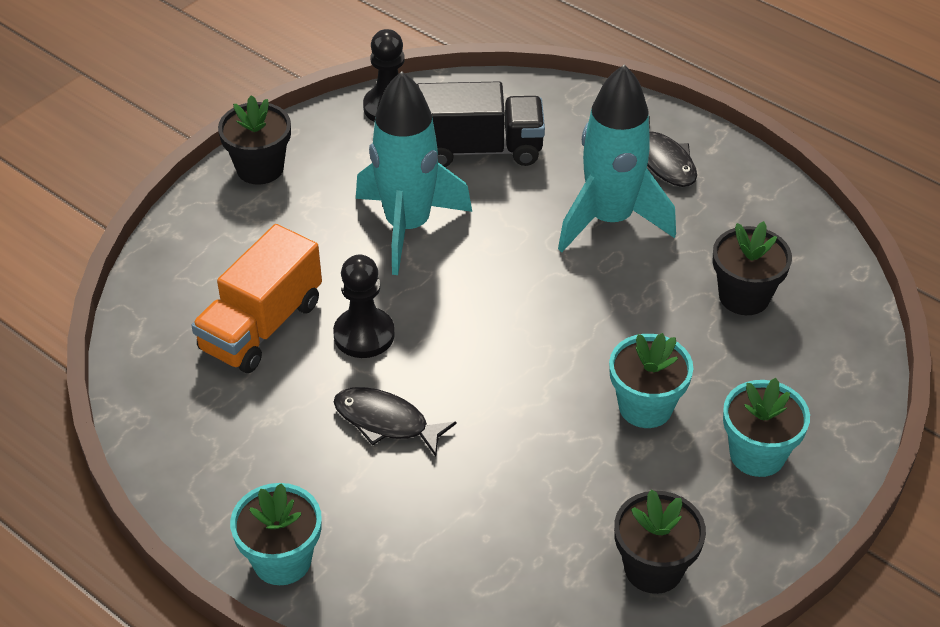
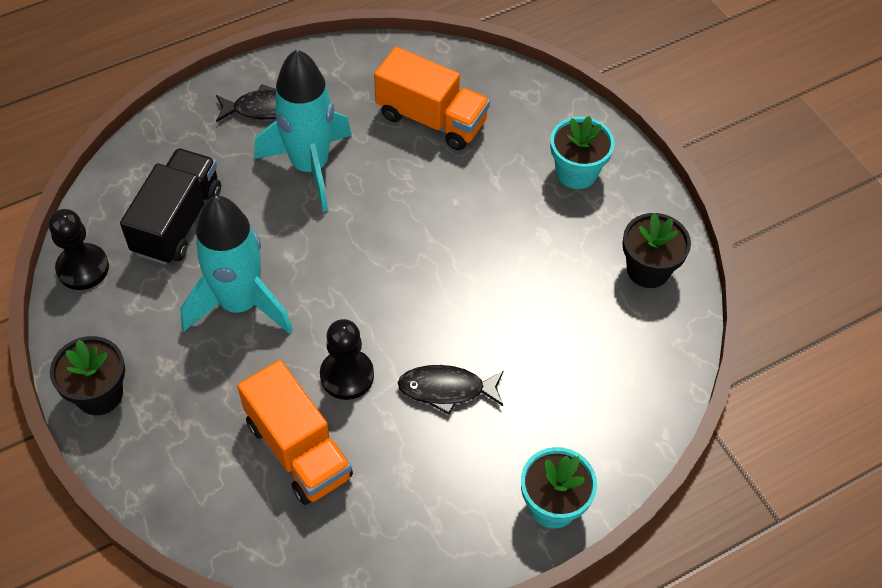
camera: 70 degrees left, 10 degrees up
black fish [334,387,457,457] -> black fish turned 45 degrees clockwise [398,365,504,415]
turquoise flower pot [609,333,693,428] -> none
black flower pot [713,221,792,315] -> orange truck [374,47,490,150]

